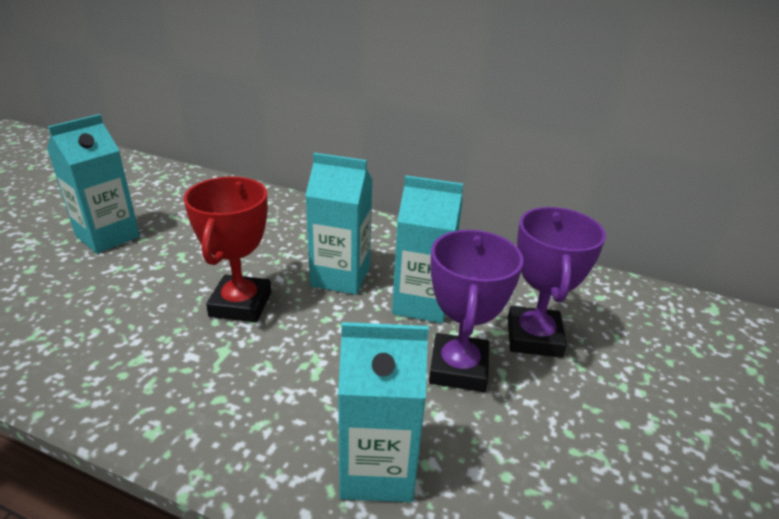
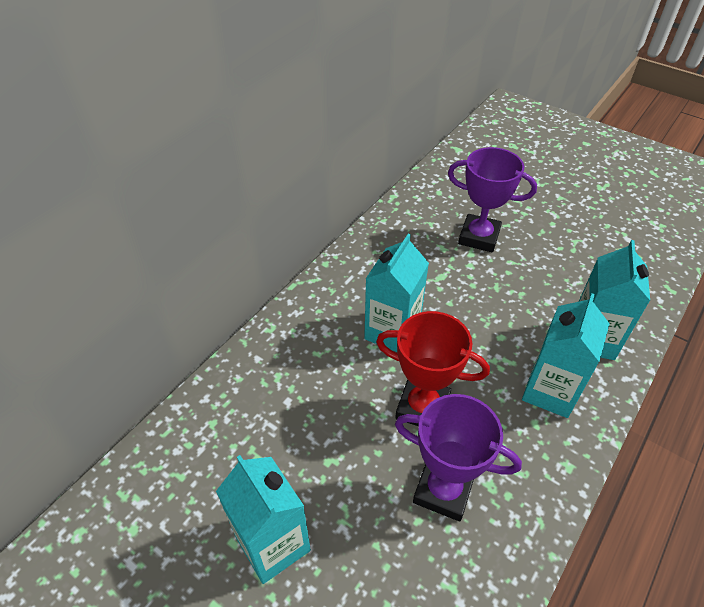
camera: 75 degrees left, 15 degrees up
turquoise carton [392,175,463,323] -> turquoise carton moved to [522,293,610,418]
purple trophy [429,230,524,392] -> purple trophy moved to [395,394,522,521]

